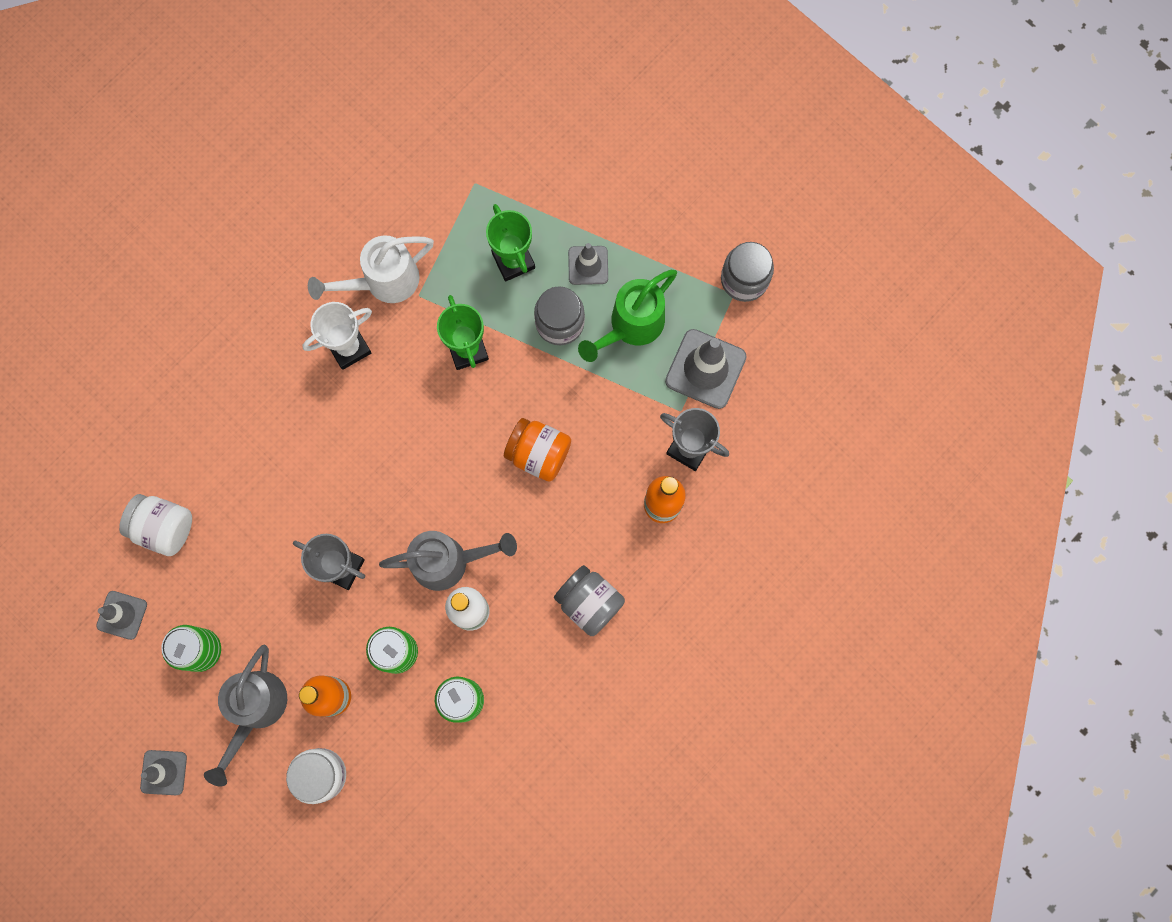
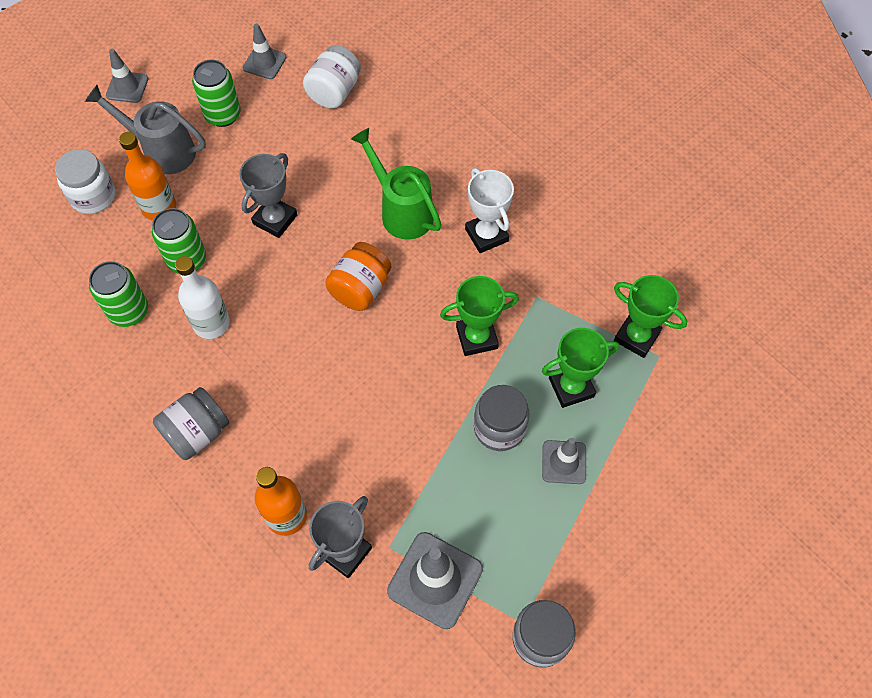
camera: 95 degrees right, 15 degrees down
white watering can [308,235,434,303] -> none
grey watering can [379,531,517,591] -> none
orange jar [504,418,571,482] -> orange jar moved to [325,242,391,311]
green watering can [578,270,677,362] -> green watering can moved to [351,128,442,240]
none -> green trophy [614,275,687,358]

